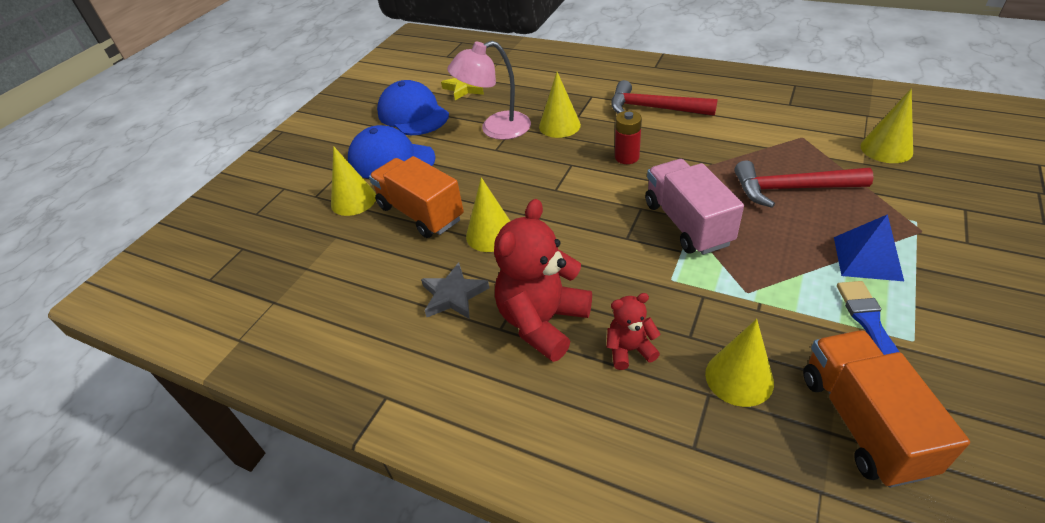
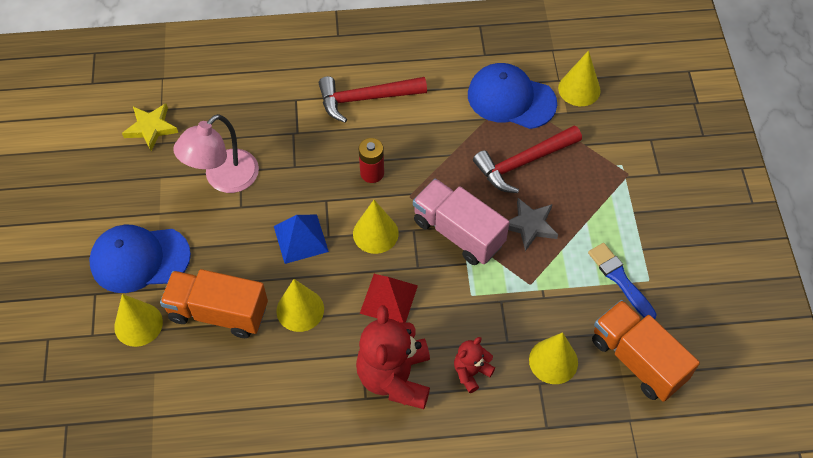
camera: 35 degrees left, 15 degrees up
blue cap [377,80,449,135] -> blue cap moved to [468,63,557,129]
grey star [421,262,489,319] -> grey star moved to [508,198,558,251]
yellow cone [539,72,581,138] -> yellow cone moved to [353,200,399,254]
blue pyramid [834,214,904,281] -> blue pyramid moved to [274,215,329,264]
none -> red pyramid [360,274,418,322]

